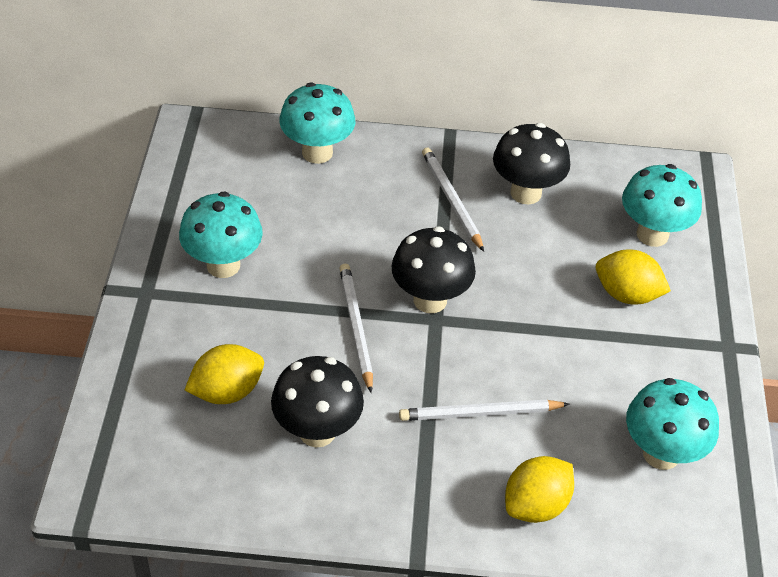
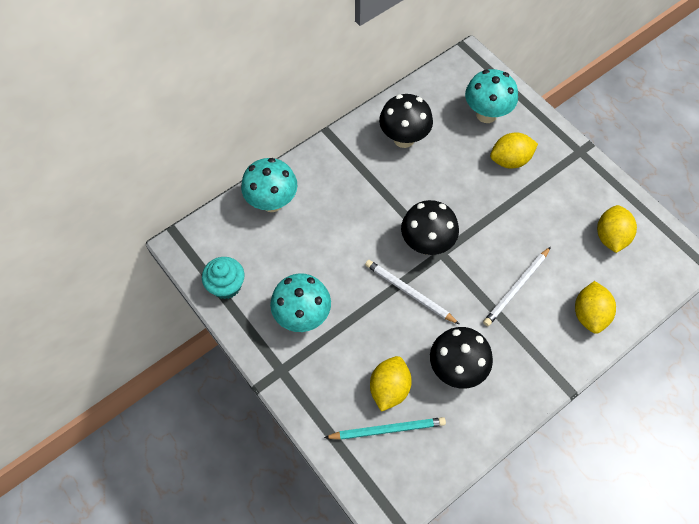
camera: 40 degrees left, 15 degrees up
white pencil [422,148,484,252] -> none
turquoise mushroom [626,378,719,470] -> yellow lemon [597,205,637,253]
none -> turquoise cupcake [202,257,244,299]
none -> turquoise pencil [324,417,446,440]

